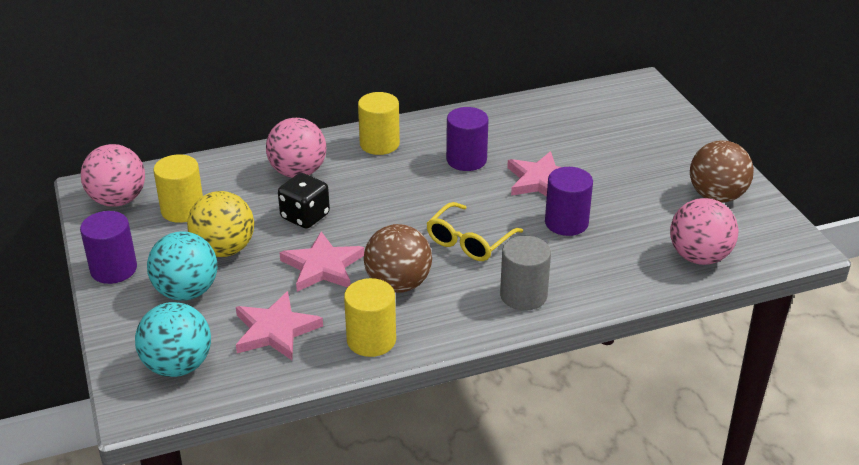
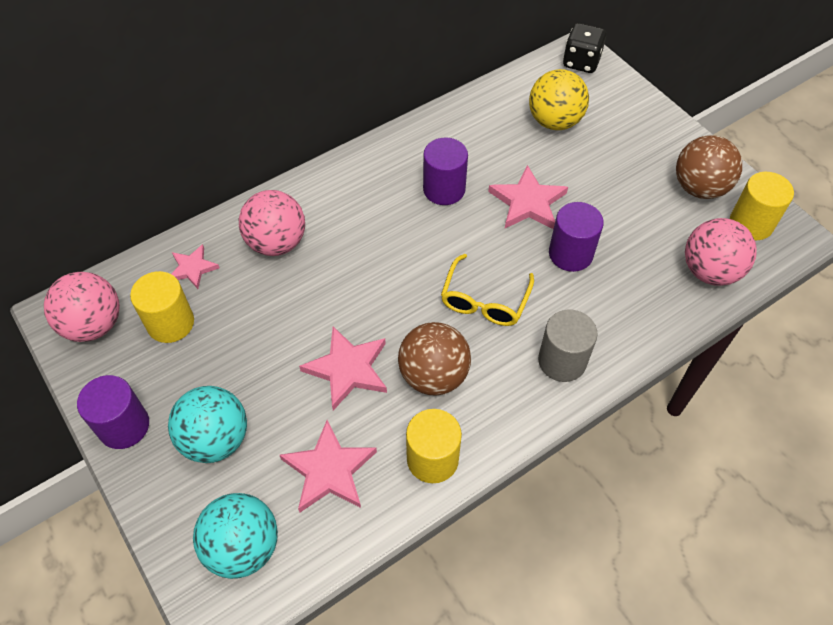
camera: 15 degrees left, 20 degrees up
yellow ball [187,191,254,257] -> yellow ball moved to [529,69,589,130]
black dice [278,173,330,229] -> black dice moved to [563,23,606,73]
yellow cylinder [358,92,400,155] -> yellow cylinder moved to [730,172,794,240]
none -> pink star [171,244,219,289]

